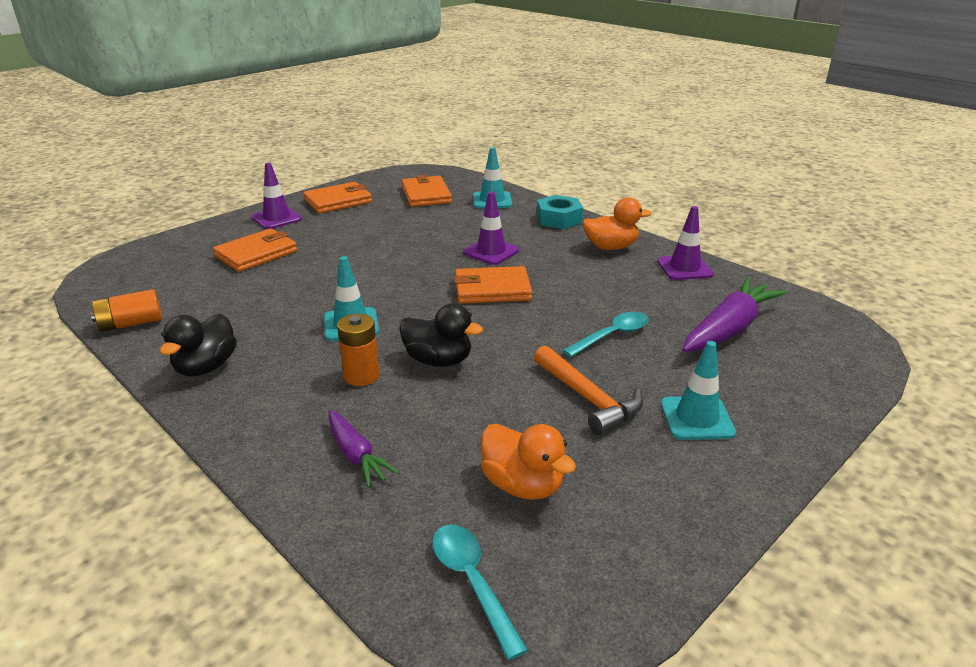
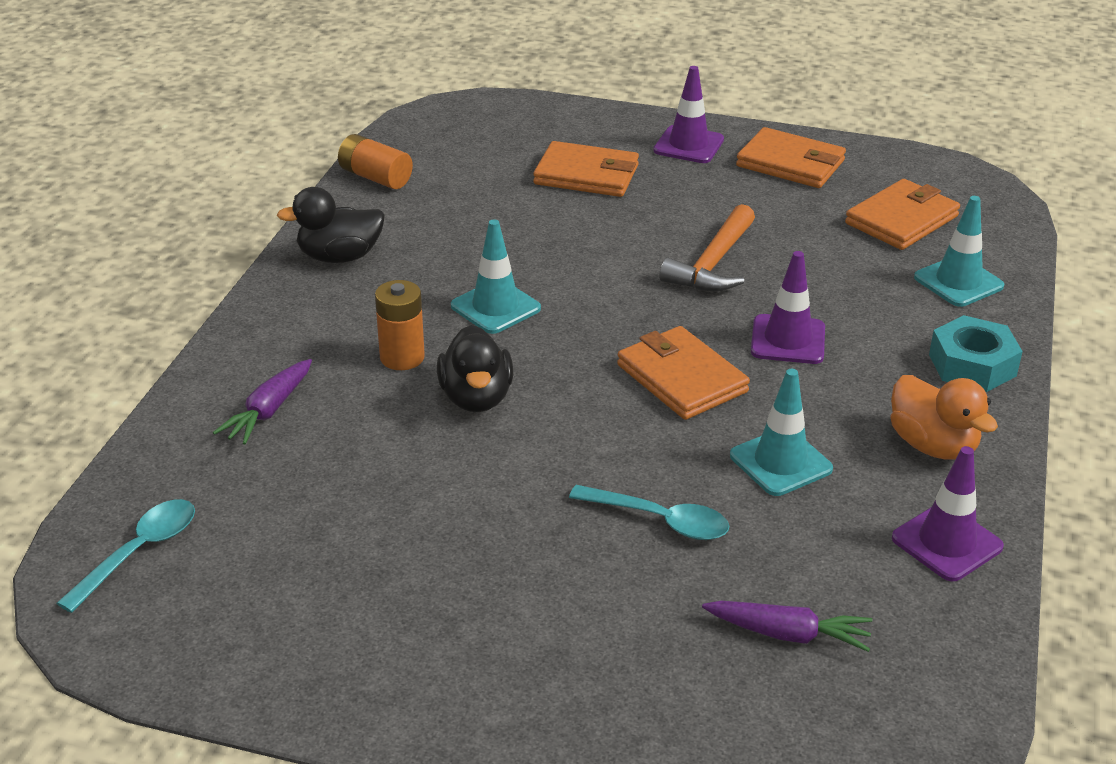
camera: 60 degrees right, 5 degrees up
orange duck [481,424,576,500] -> none
orange hammer [534,346,643,435] -> orange hammer moved to [659,204,755,291]
turquoise traffic cone [661,341,736,440] -> turquoise traffic cone moved to [730,369,833,496]
purple carrot [682,278,787,352] -> purple carrot [702,601,872,652], size x0.58

